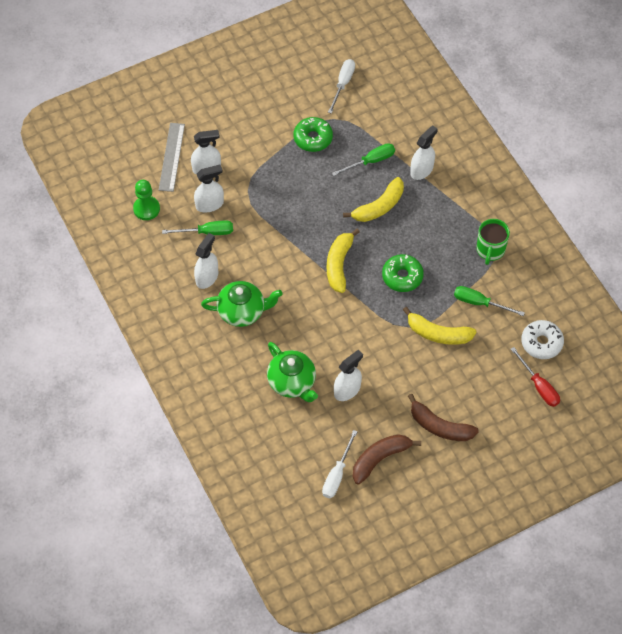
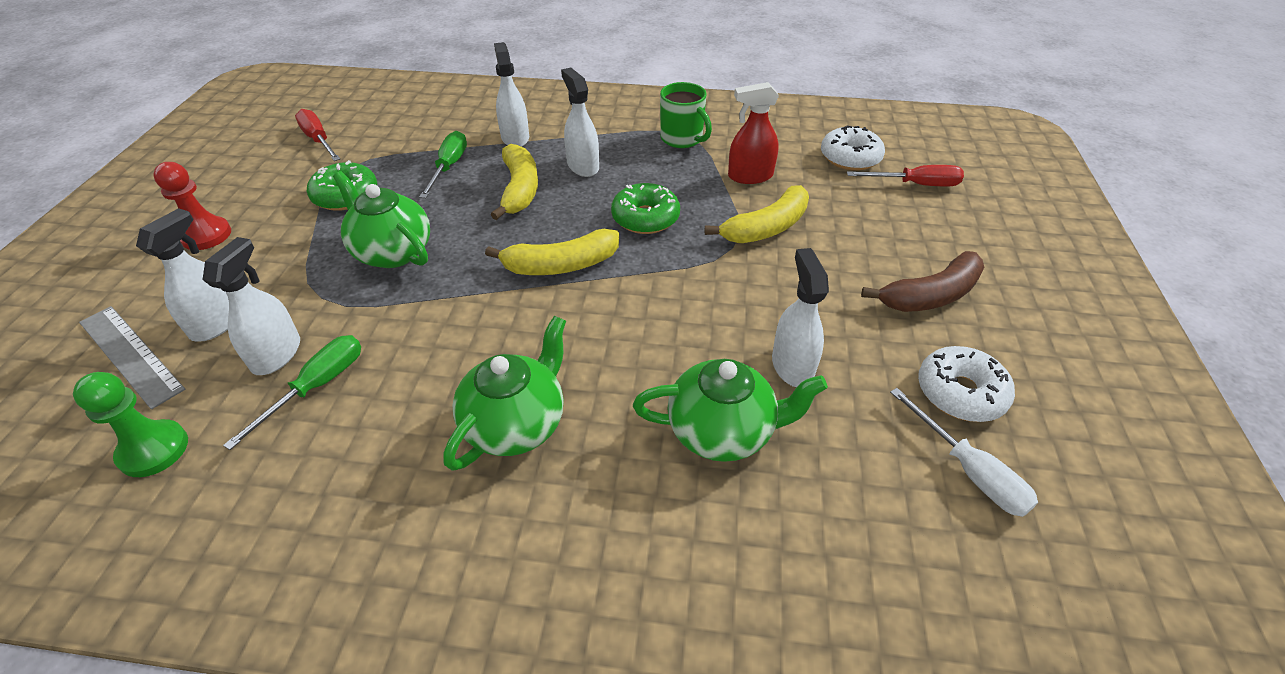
camera: 55 degrees left, 15 degrees down
white spray bottle [194,233,218,289] -> white spray bottle moved to [561,68,599,177]
yellow banana [327,228,360,293] -> yellow banana turned 60 degrees counterclockwise [485,229,619,275]
white screwdriver [328,59,355,114] -> red screwdriver [295,109,340,161]
brown banana [353,434,421,485] -> white donut [918,346,1015,422]
green screwdriver [454,286,525,316] -> red spray bottle [728,82,779,184]
none -> red pawn [153,162,231,250]
none -> green teapot [333,171,430,268]

